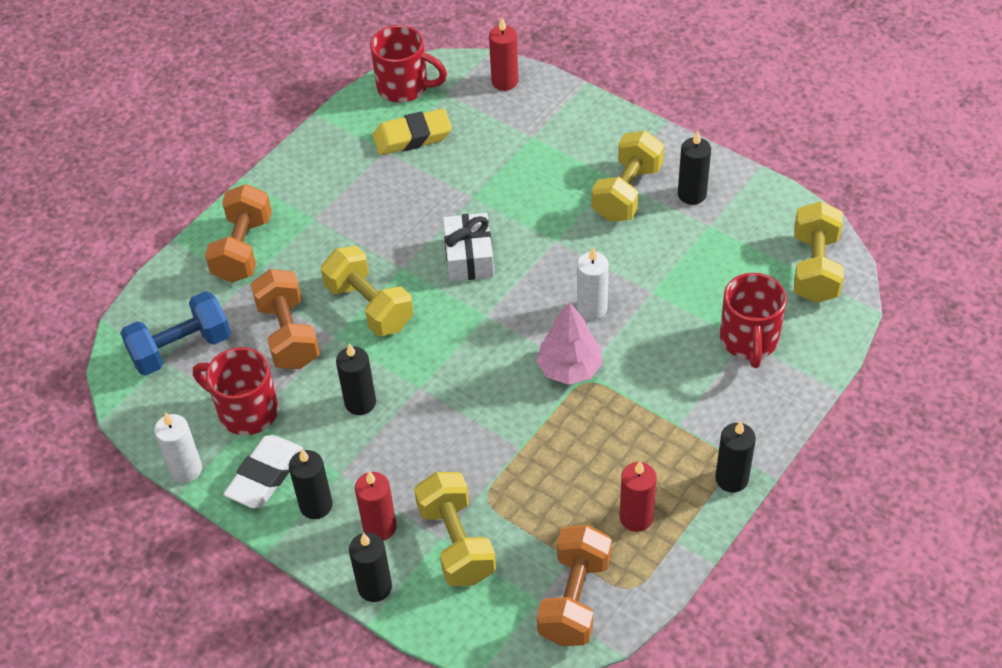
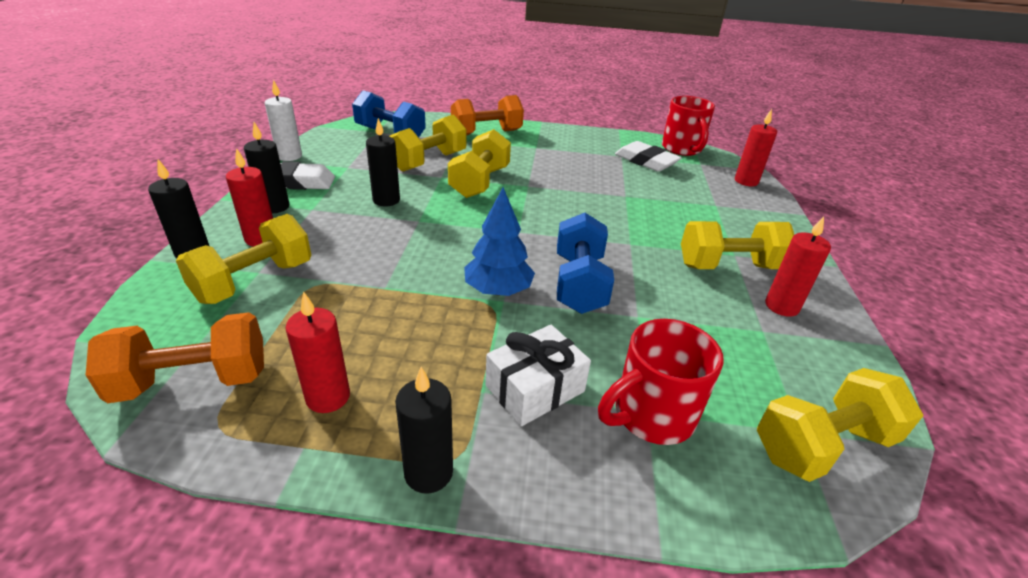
camera: 55 degrees right, 15 degrees down
red mug [193,347,278,436] -> none
orange dumbbell [251,269,320,369] -> yellow dumbbell [389,114,466,171]
yellow eraser [373,109,452,155] -> white eraser [615,141,682,172]
white gift [443,213,494,281] -> white gift moved to [485,325,591,426]
pink tree [536,302,603,385] -> blue tree [464,187,535,296]
white candle [577,247,609,320] -> blue dumbbell [557,213,614,314]
black candle [678,131,711,205] -> red candle [765,216,831,317]

